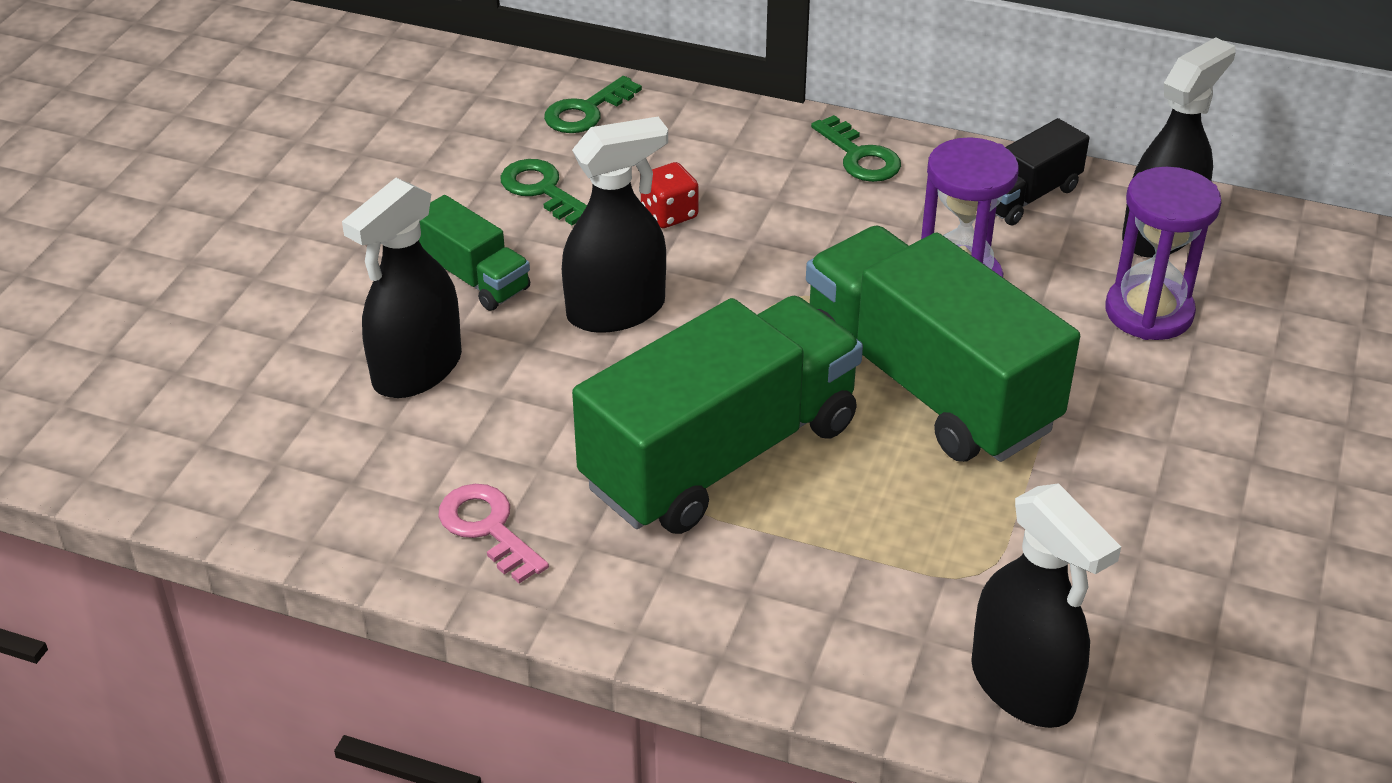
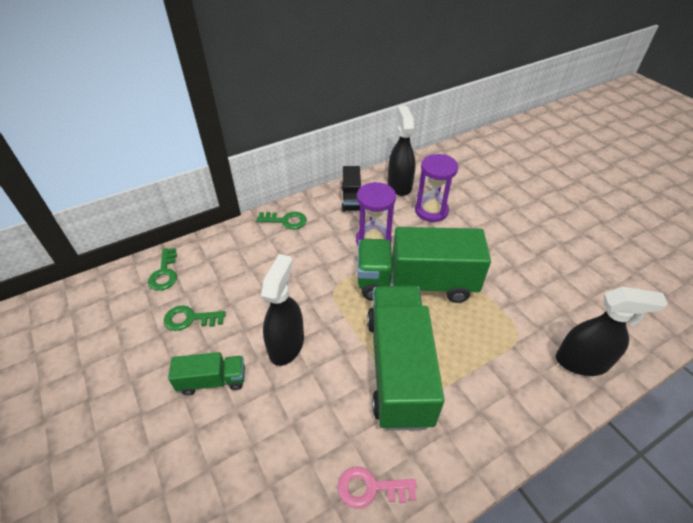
camera: 50 degrees left, 5 degrees up
black spray bottle [342,178,462,398] -> none
red dice [641,162,699,228] -> none

